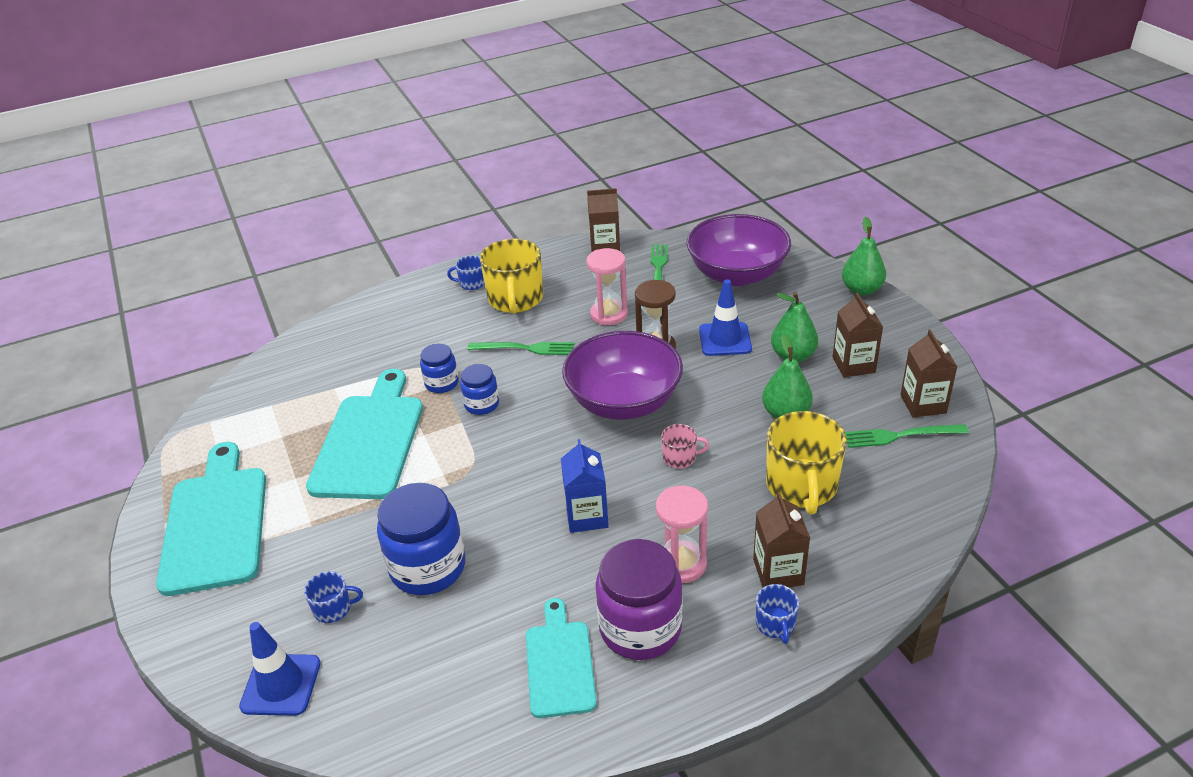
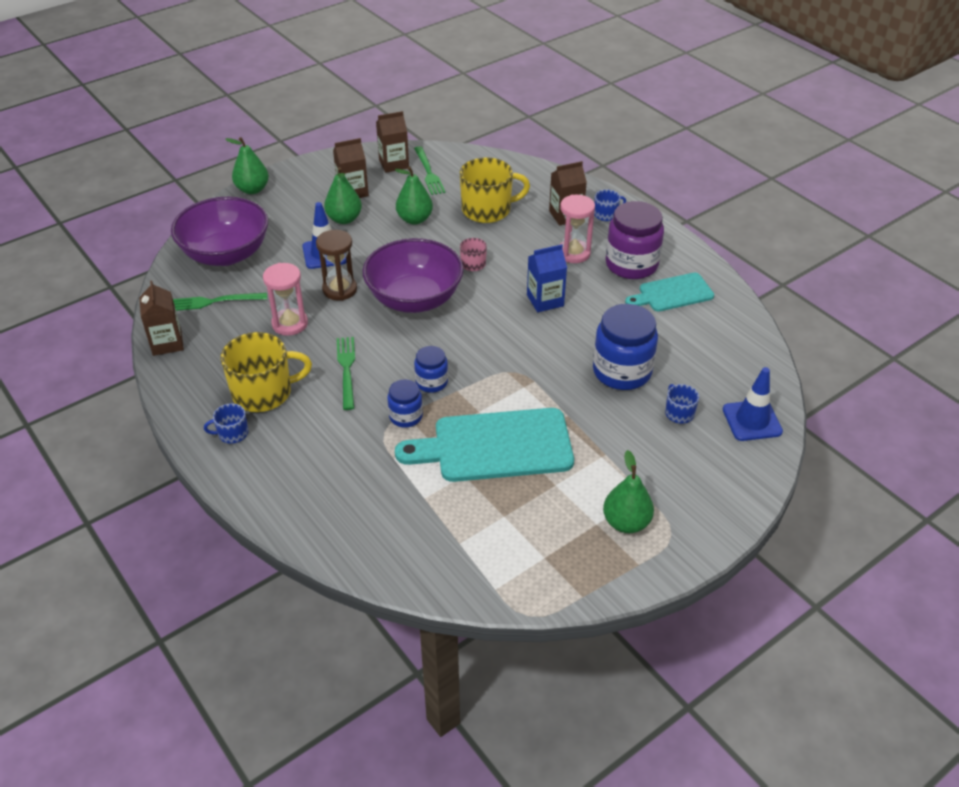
camera: 105 degrees left, 5 degrees up
turquoise cutting board [156,442,266,596] -> green pear [603,450,654,533]
blue mug [447,255,485,290] -> blue mug turned 90 degrees clockwise [204,403,248,444]

